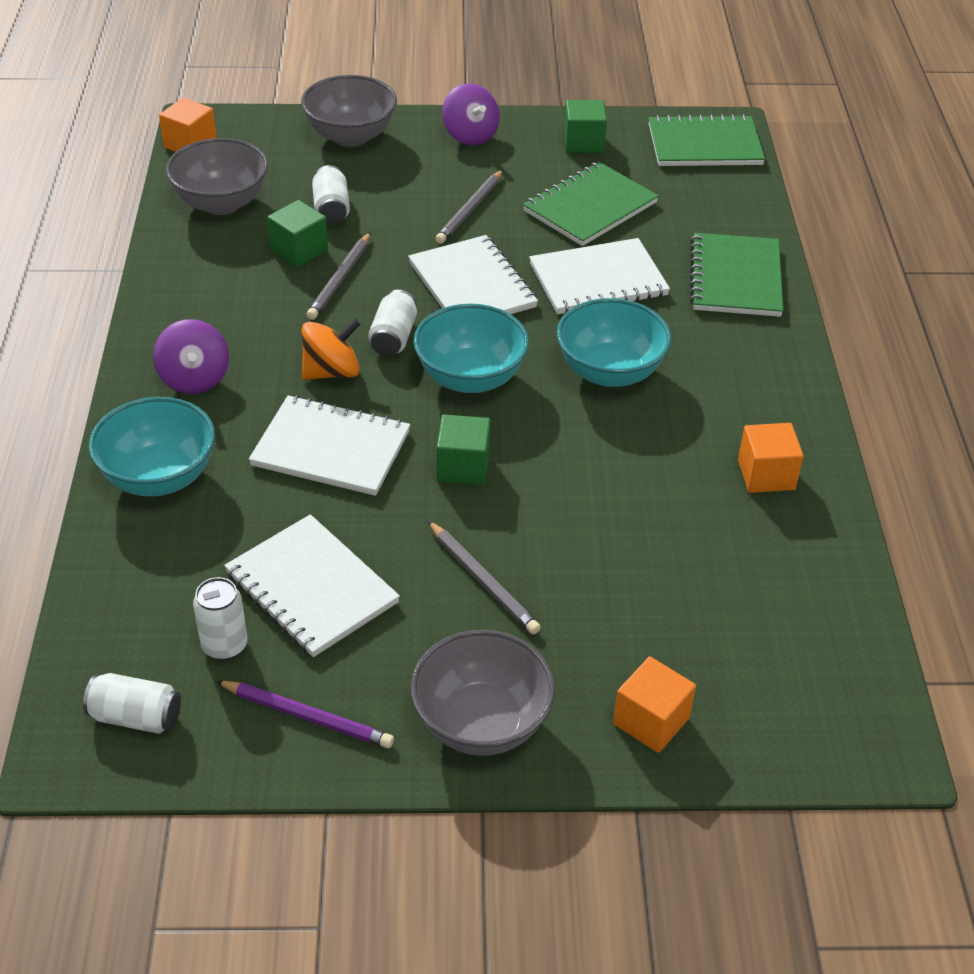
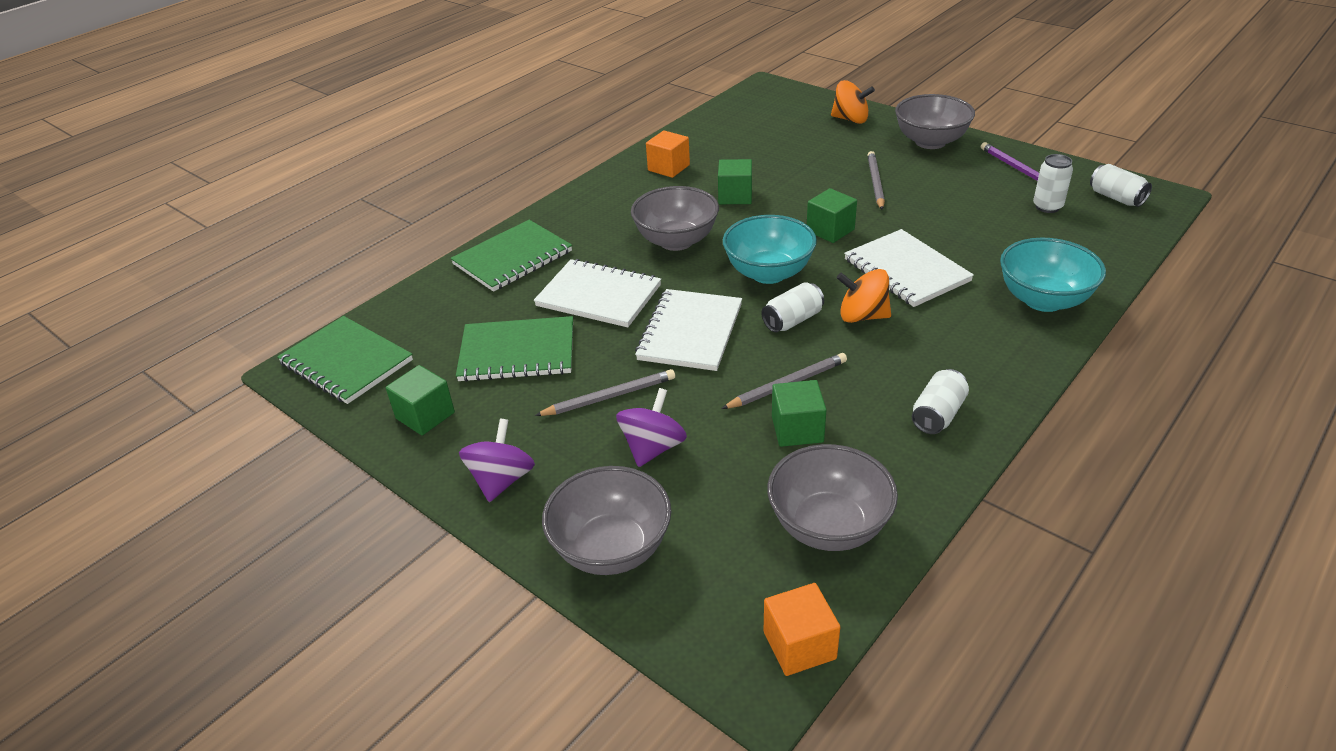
camera: 135 degrees left, 5 degrees down
purple spinning top [153,319,229,394] -> purple spinning top moved to [616,388,687,467]
white notebook [224,514,400,657] -> none
white can [312,165,350,224] -> white can moved to [912,369,969,434]
turquoise bowl [557,298,671,387] -> grey bowl [631,186,719,251]
orange cube [613,656,696,753] -> orange spinning top [831,80,875,124]
none -> green cube [718,159,752,204]

